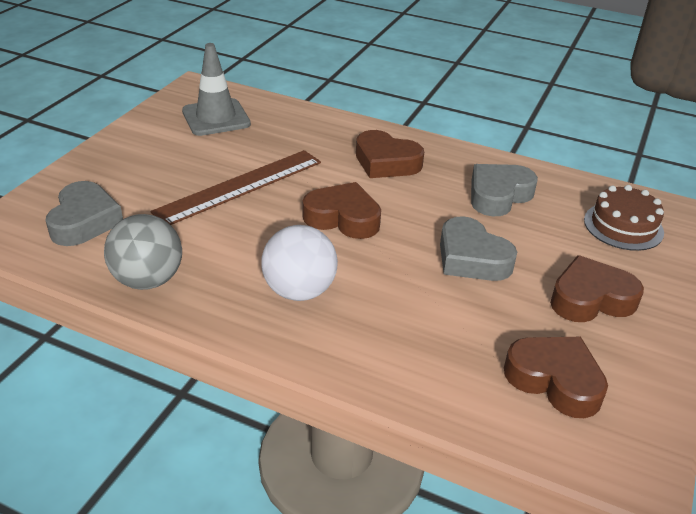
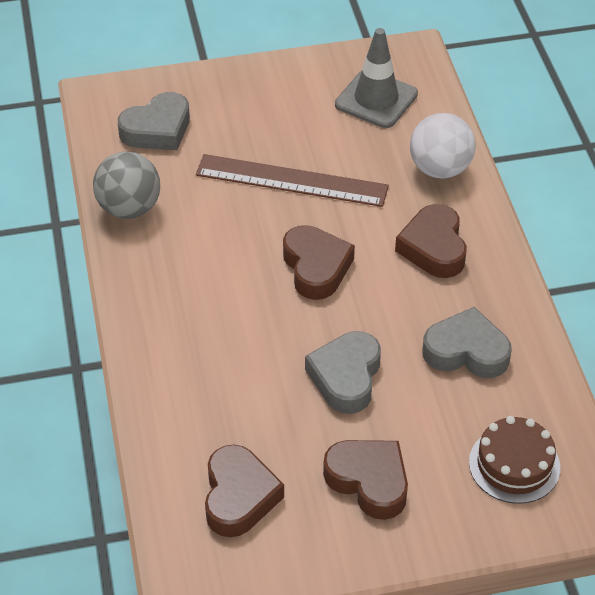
camera: 55 degrees right, 10 degrees up
white ball [261,225,338,301] -> white ball moved to [410,113,475,179]

